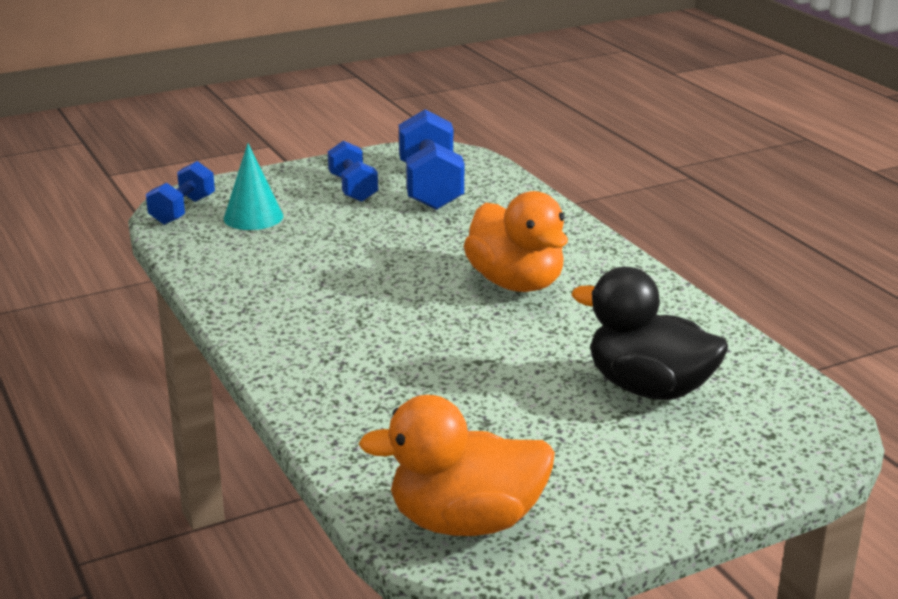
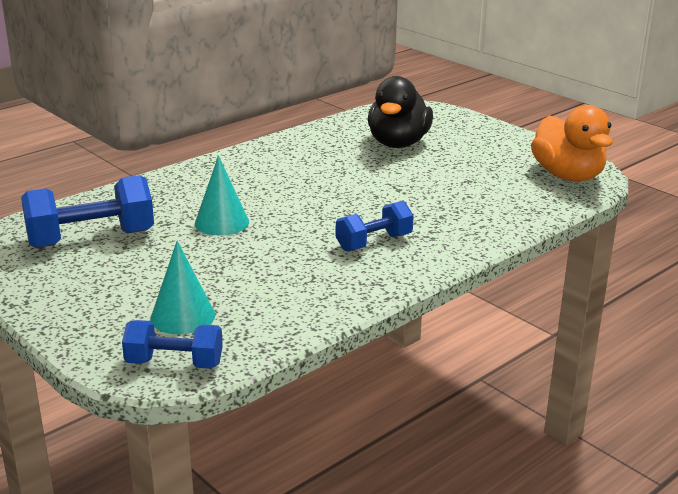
camera: 105 degrees left, 0 degrees up
blue dumbbell [328,141,378,202] -> blue dumbbell moved to [336,201,414,251]
orange duck [464,191,568,292] -> none
none -> turquoise cone [195,156,249,235]

